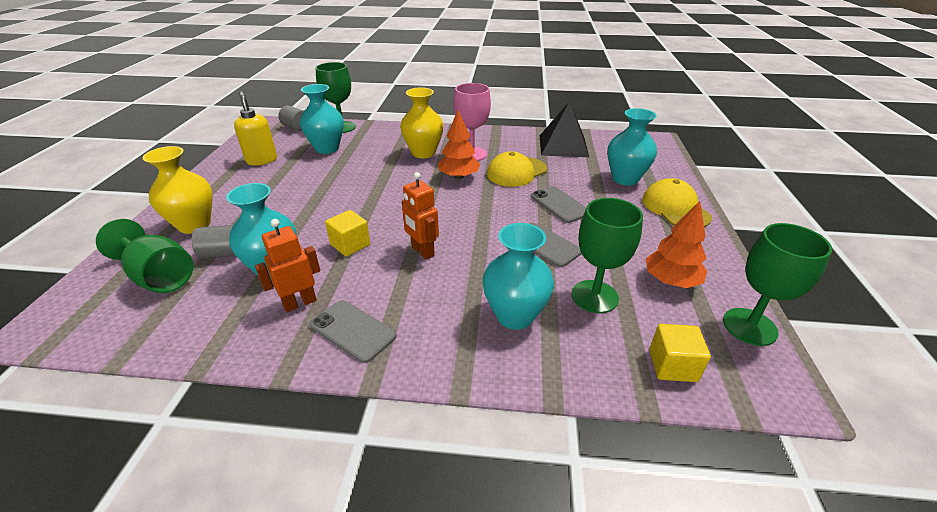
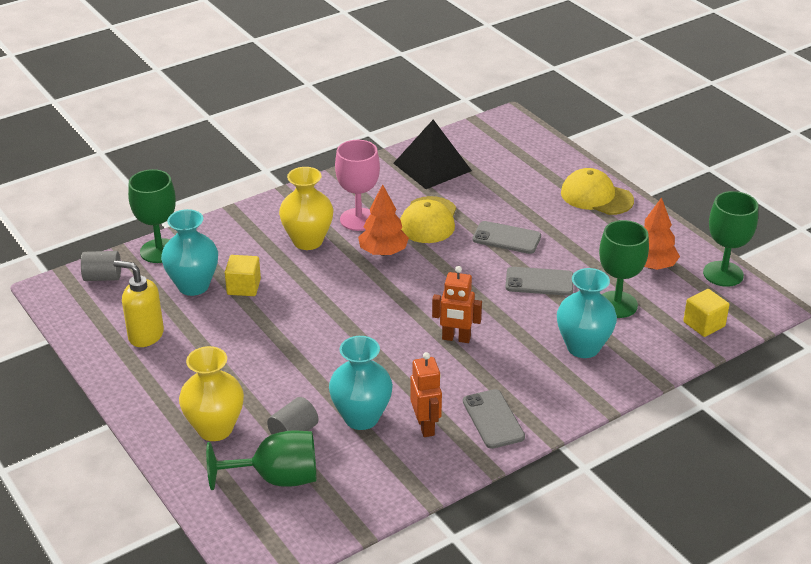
camera: 40 degrees left, 0 degrees up
orange robot [255,219,320,312] -> orange robot turned 150 degrees clockwise [410,352,442,437]
grey phone [310,300,396,363] -> grey phone turned 75 degrees clockwise [463,389,525,449]
yellow cube [325,210,370,257] -> yellow cube moved to [225,255,261,296]
turquoise vase [607,108,657,185] -> none

